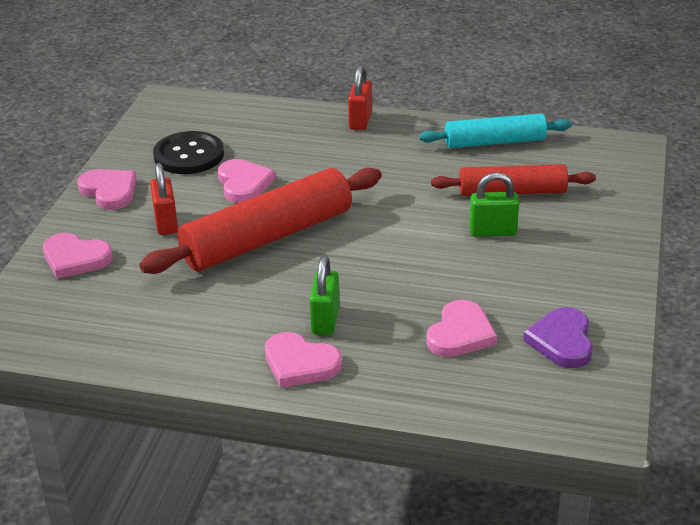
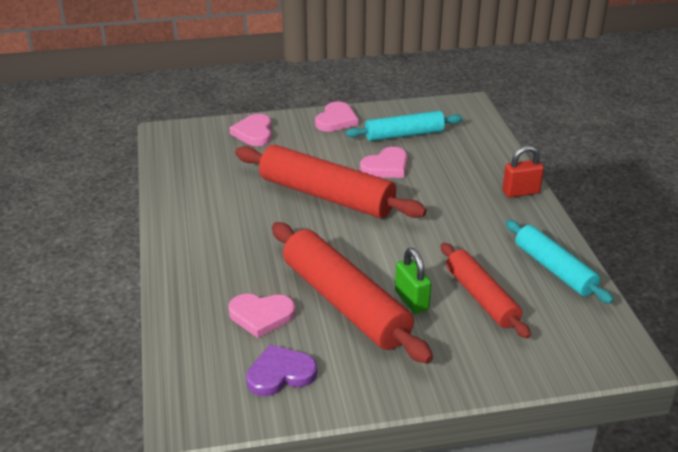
camera: 65 degrees right, 0 degrees up
red padlock [150,163,178,235] -> none
black button [153,131,224,174] -> turquoise rolling pin [346,111,463,141]
pink heart [265,332,342,388] -> none
green padlock [310,255,340,335] -> none
none -> red rolling pin [272,222,433,364]

